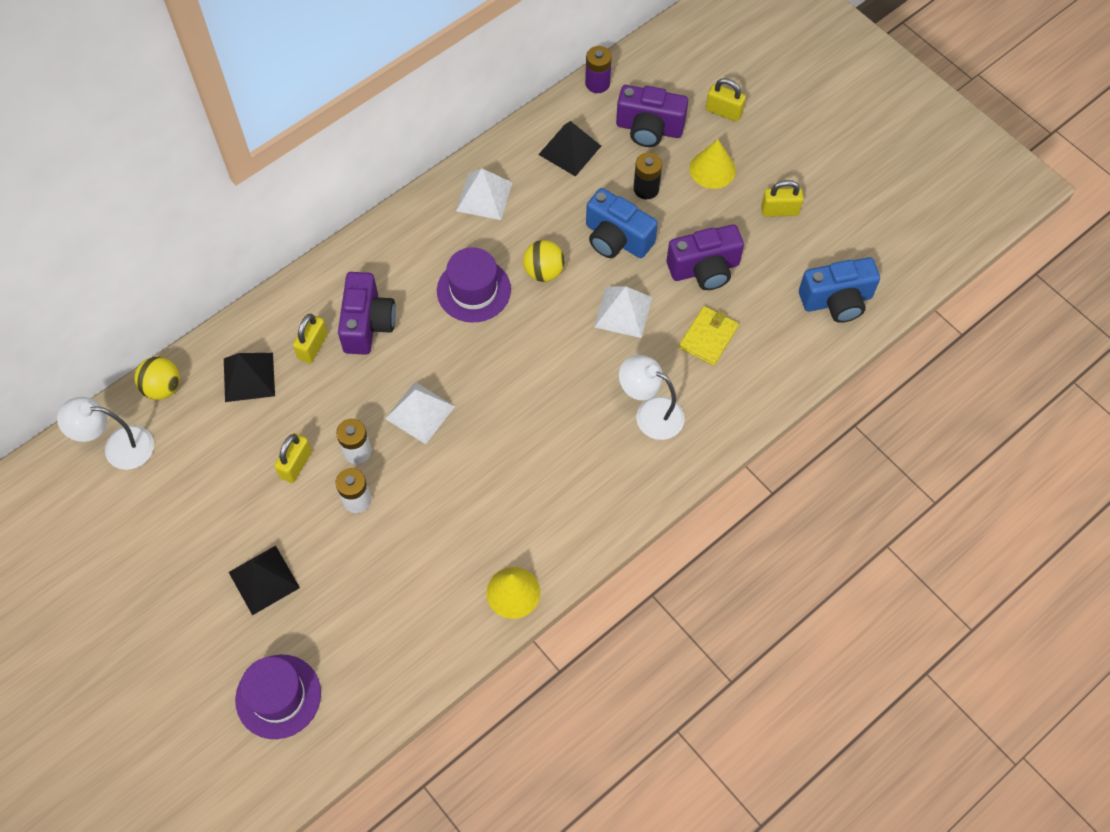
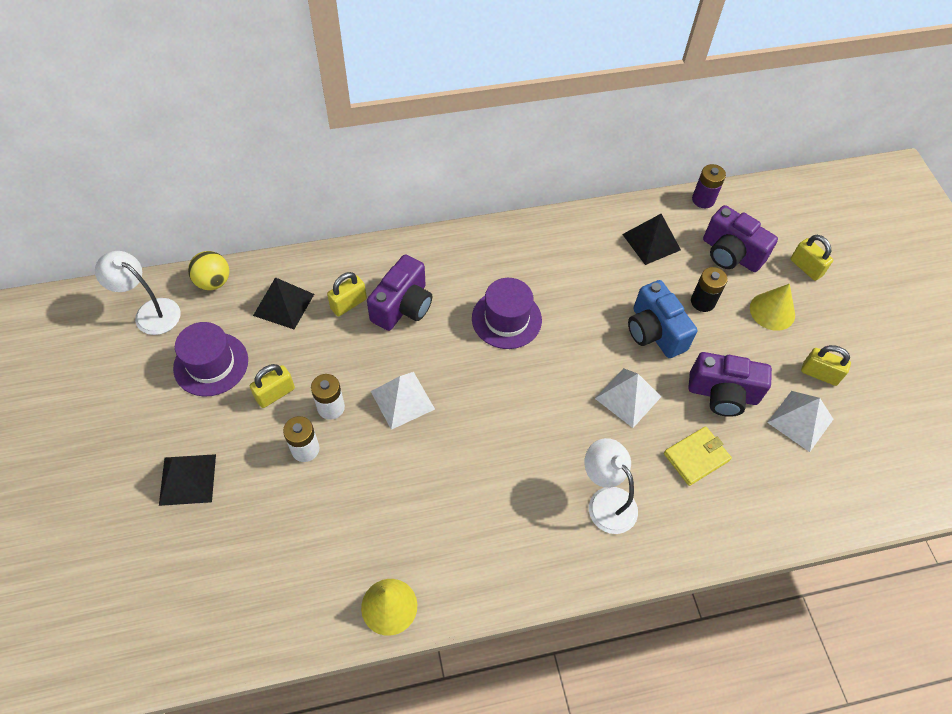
camera: 25 degrees right, 5 degrees down
purple hat [235,655,321,739] -> purple hat moved to [173,322,248,396]
white pyramid [456,169,512,220] -> white pyramid moved to [767,391,833,452]
yellow ball [523,240,565,282] -> none
blue camera [799,257,880,323] -> none

